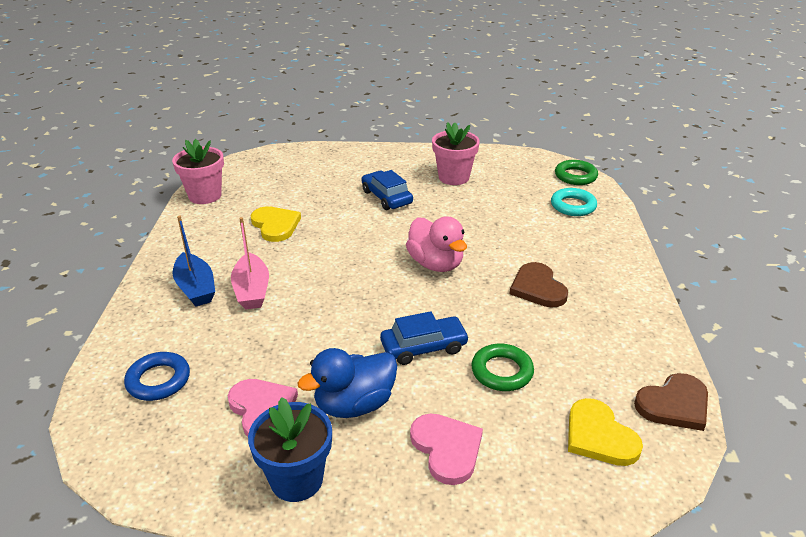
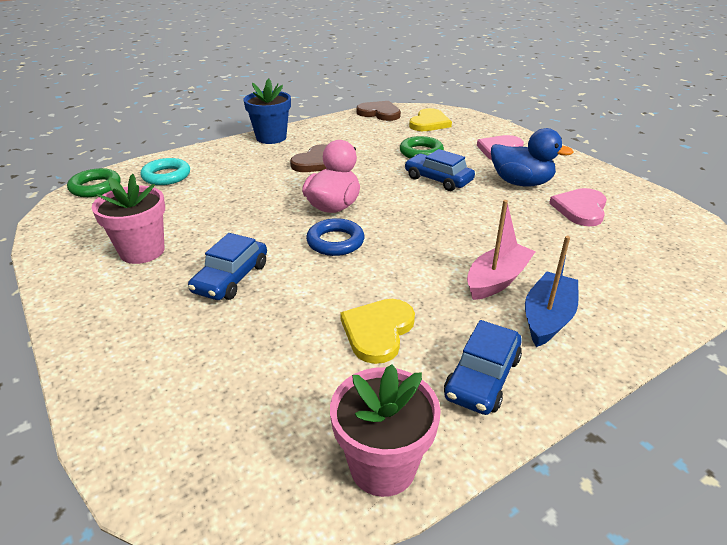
camera: 125 degrees left, 0 degrees up
blue ring [124,352,190,401] -> blue ring moved to [306,218,365,256]
blue flower pot [248,397,332,502] -> blue flower pot moved to [244,78,291,144]
none -> blue car [444,320,522,415]

